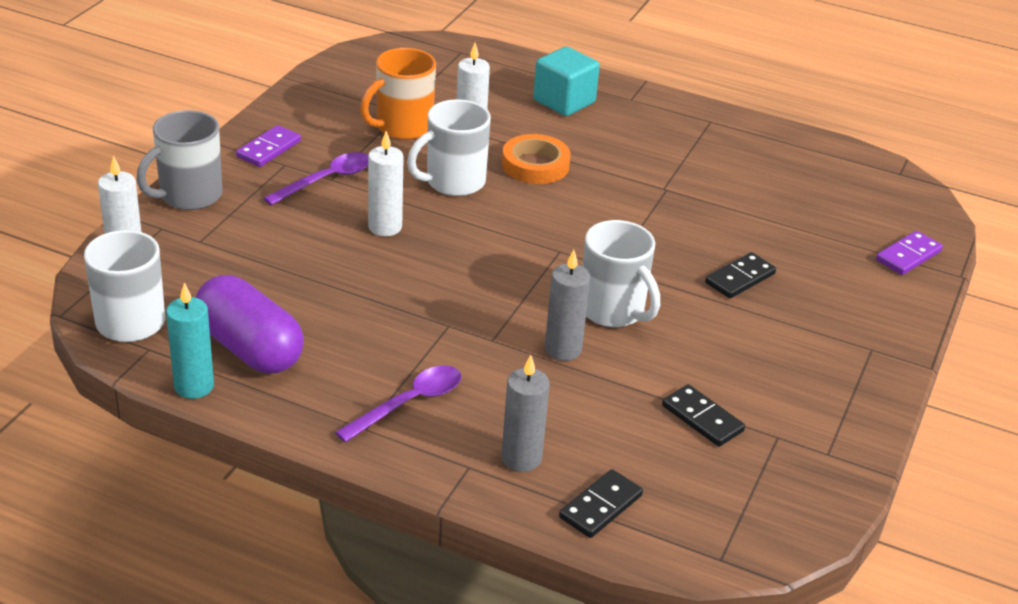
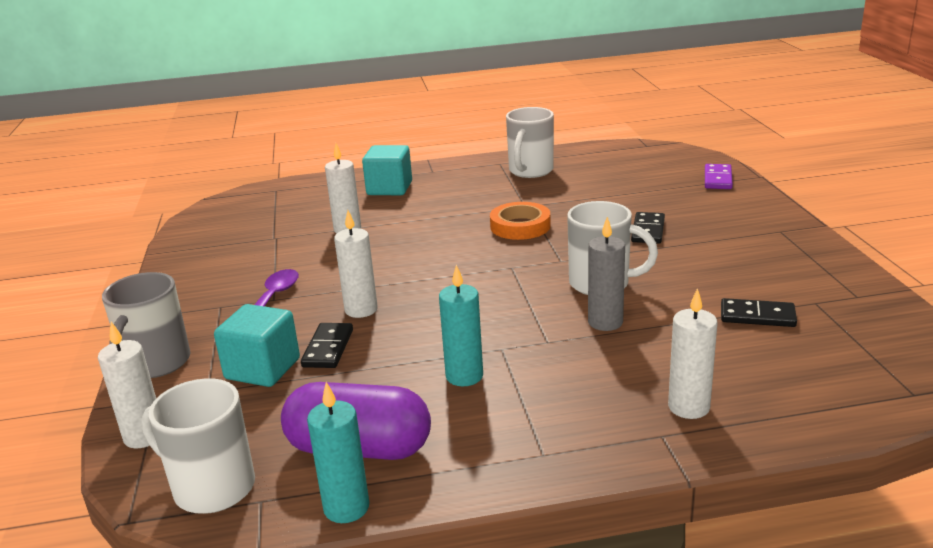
camera: 30 degrees left, 10 degrees down
purple domino [236,125,301,167] -> none
purple spoon [335,365,461,442] -> none
orange mug [360,48,436,140] -> none
white mug [407,99,491,196] -> white mug moved to [506,107,554,178]
grey candle [501,355,550,472] -> white candle [668,288,718,419]
orange tape [502,134,571,184] -> orange tape moved to [490,202,551,240]
black domino [559,469,643,538] -> black domino moved to [301,323,353,368]
none -> turquoise cube [214,304,300,387]
none -> turquoise candle [439,264,483,386]

